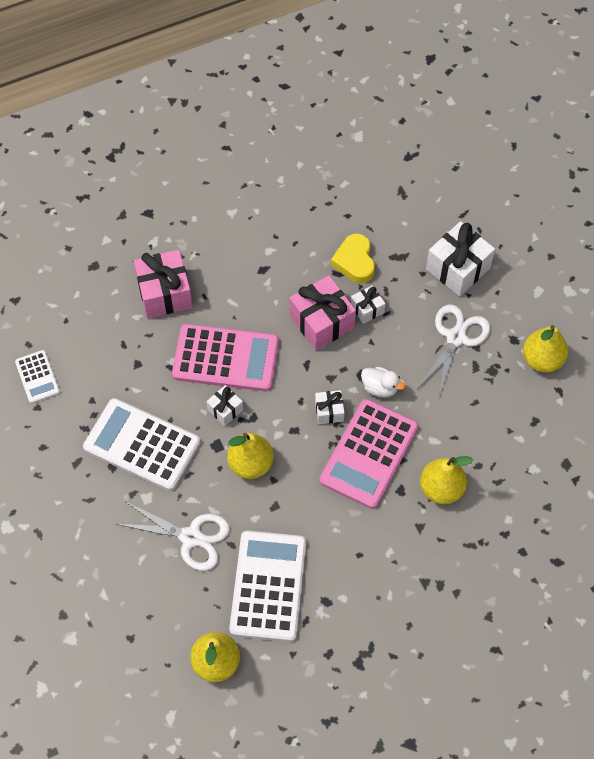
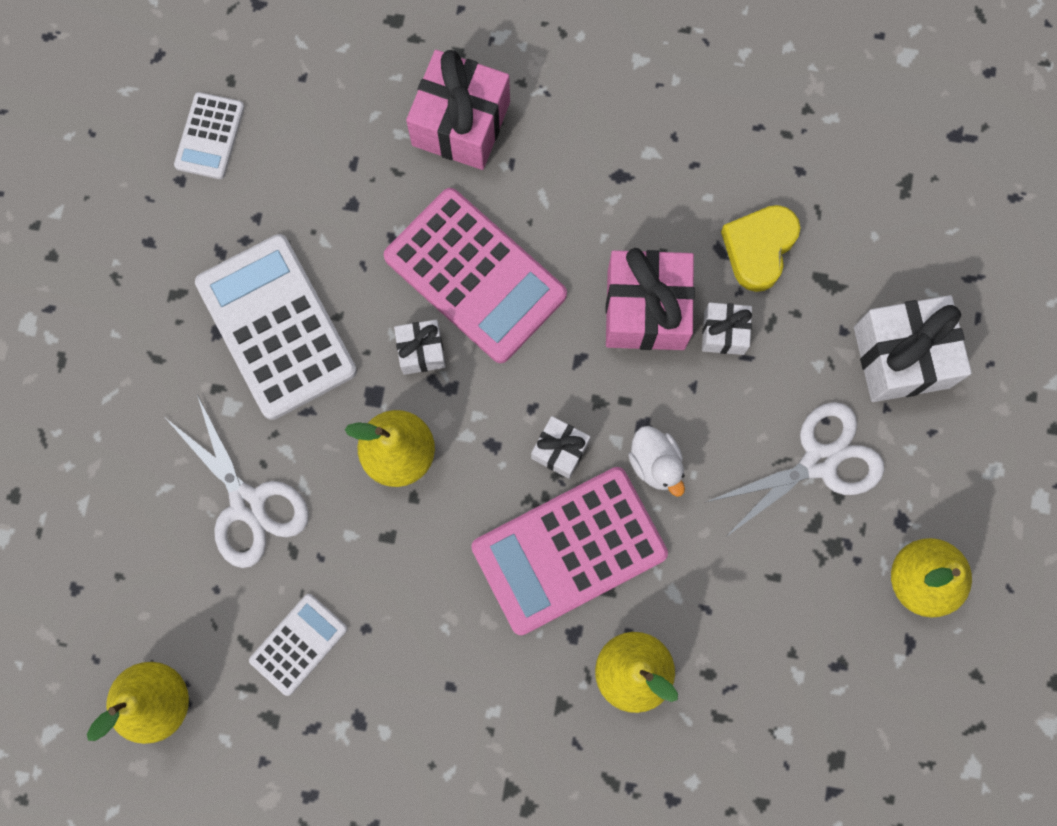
camera: 35 degrees right, 15 degrees up
white calculator [229,531,306,642] -> white calculator [249,594,348,696], size x0.51

